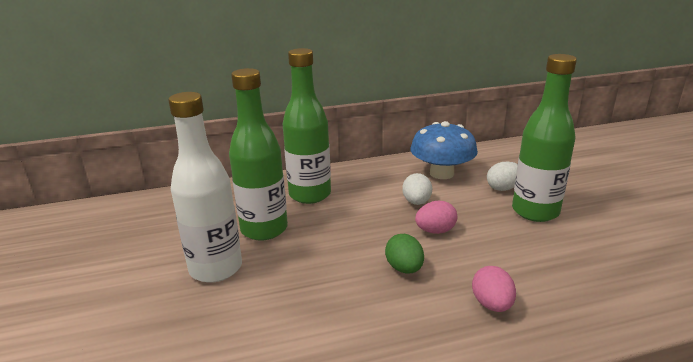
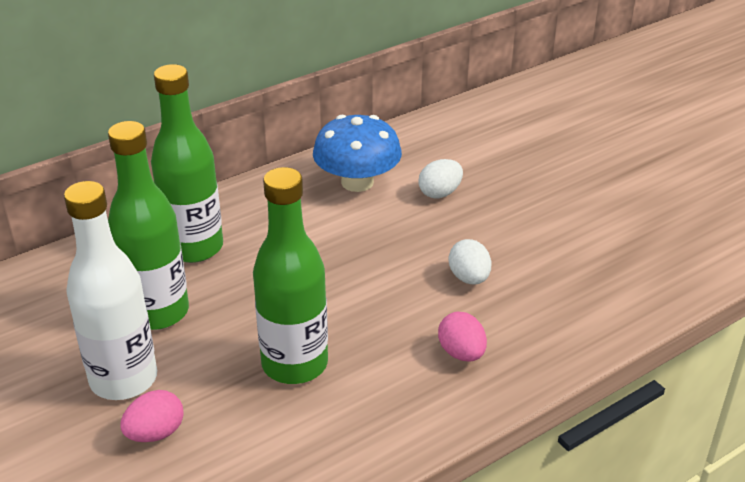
camera: 20 degrees left, 10 degrees up
green egg [385,234,424,274] -> none
white egg [402,173,432,205] -> white egg moved to [449,239,491,285]
pink egg [415,200,457,234] -> pink egg moved to [120,390,184,442]
green bottle [512,54,577,222] -> green bottle moved to [253,167,328,384]

